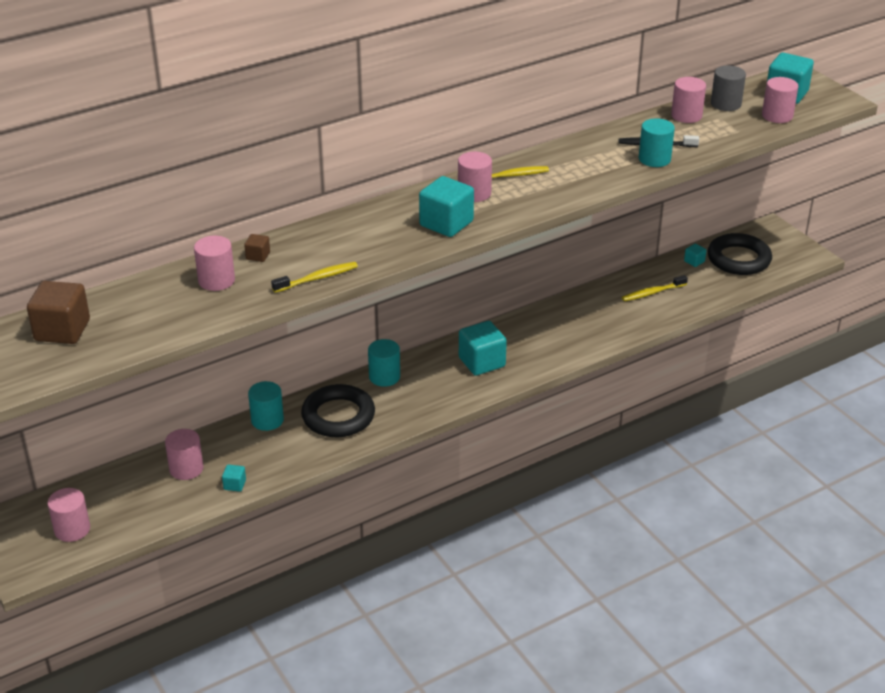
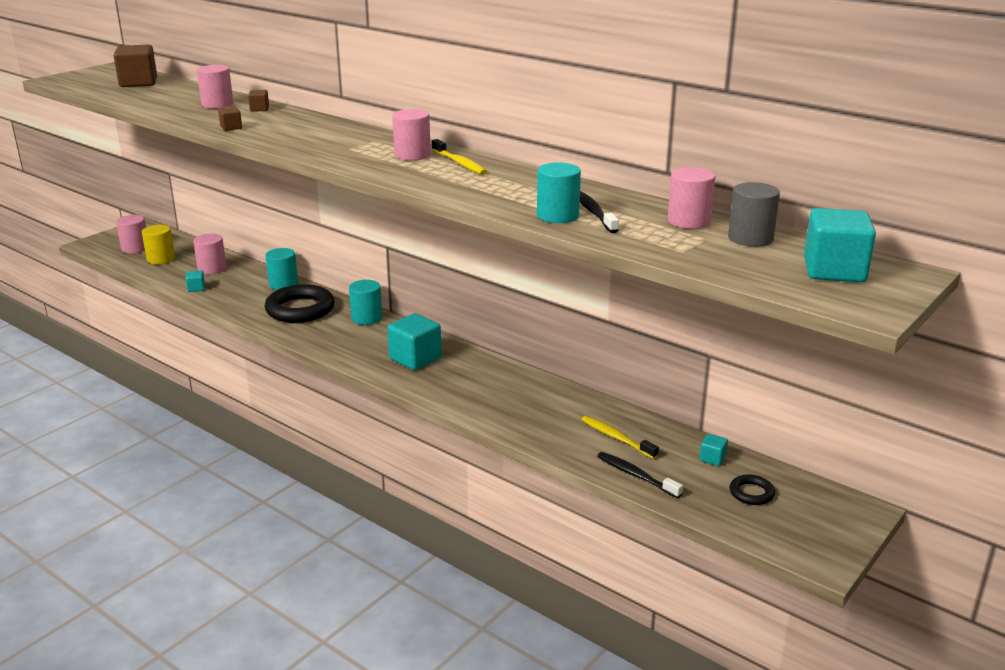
camera: 70 degrees right, 10 degrees down
yellow toothbrush [271,262,358,293] -> brown cube [218,107,242,131]
turquoise cube [419,176,474,237] -> none
black ring [708,233,772,275] -> black ring [730,474,775,505], size x0.48
pink cylinder [762,77,798,123] -> none
none -> yellow cylinder [142,225,175,264]
none -> black toothbrush [597,452,683,498]

